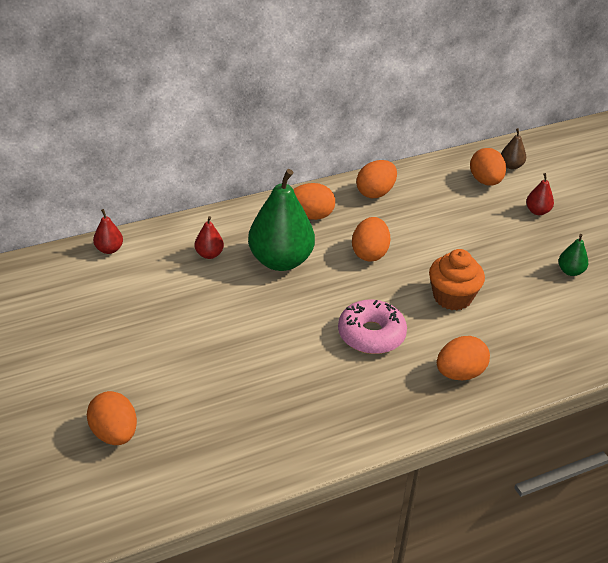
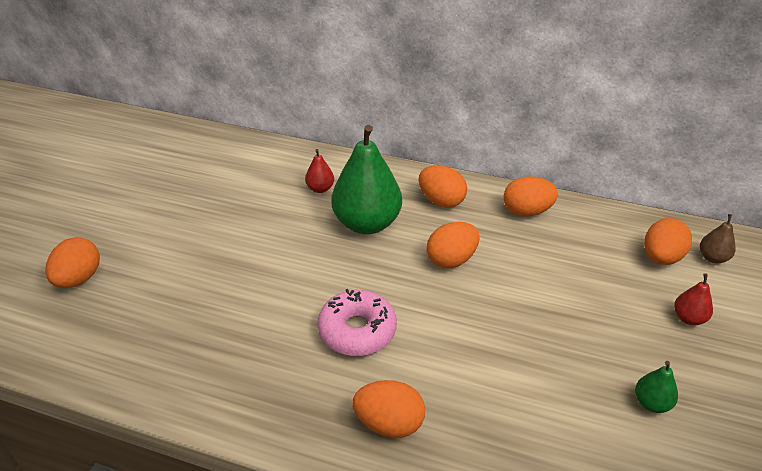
camera: 45 degrees right, 0 degrees up
red pear [93,209,123,254] -> none
orange cupcake [429,249,485,310] -> none

